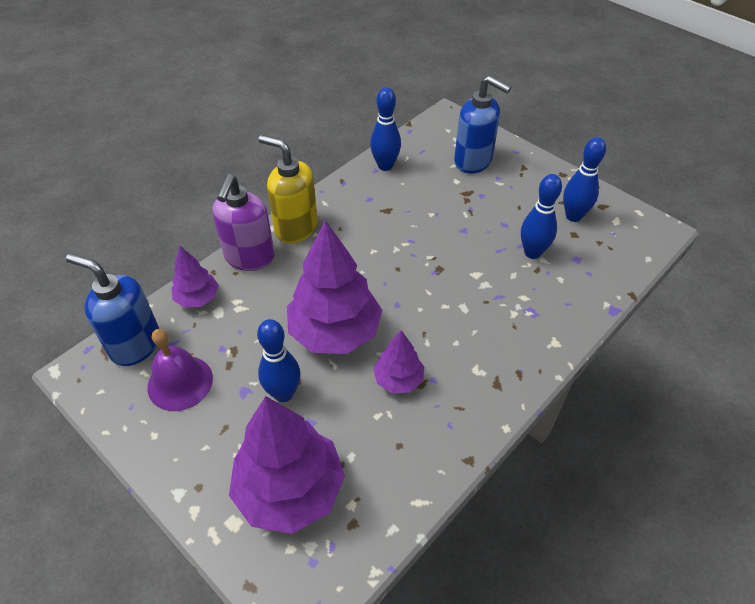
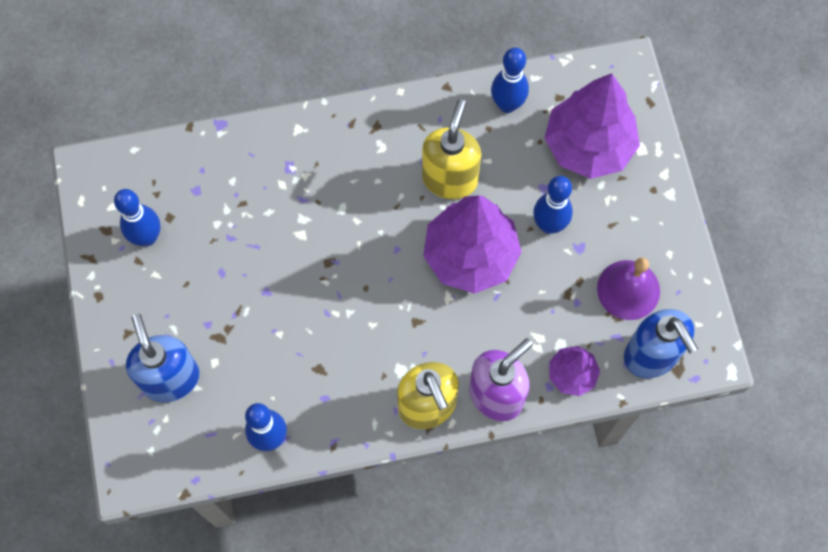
camera: 145 degrees left, 20 degrees up
purple tree [373,330,425,393] -> yellow soap dispenser [422,99,481,199]
blue bowling pin [521,174,562,259] -> blue bowling pin moved to [491,48,529,113]

